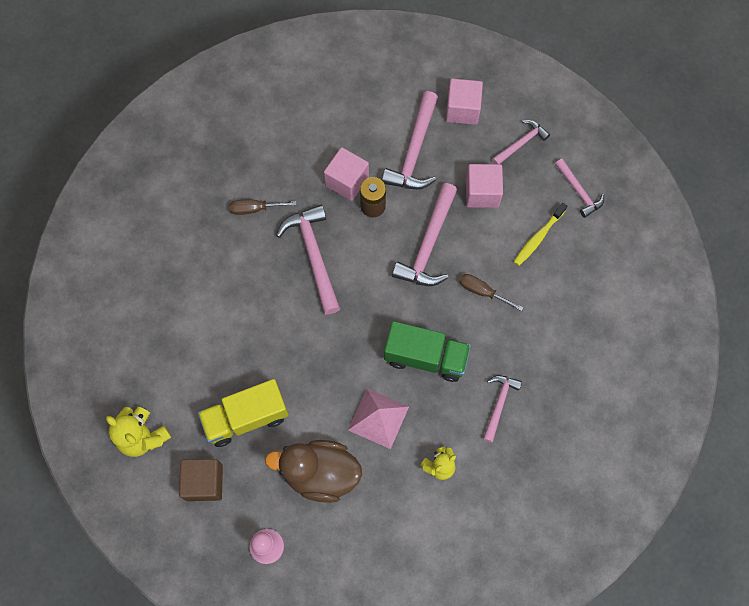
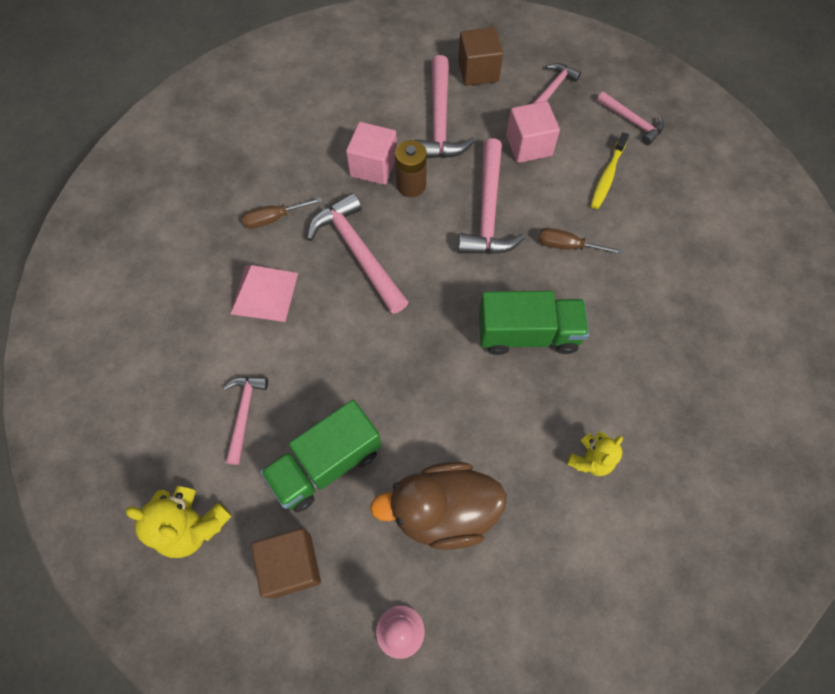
camera: 15 degrees left, 5 degrees down
yellow truck [198,379,289,447] -> green truck [260,400,382,513]
pink pyramid [348,389,409,449] -> pink pyramid moved to [231,265,298,322]
pink cube [446,78,483,125] -> brown cube [458,27,503,86]
pink hammer [483,375,522,443] -> pink hammer moved to [224,377,268,465]

